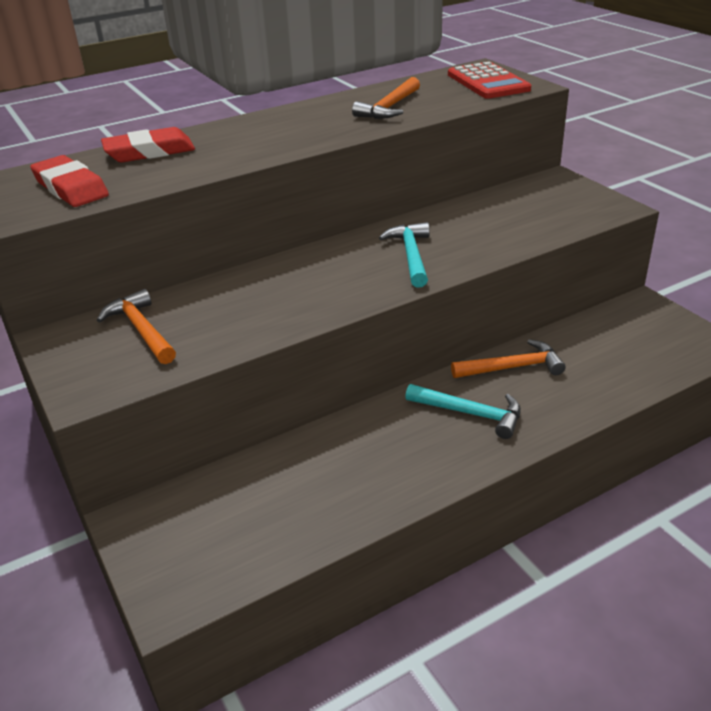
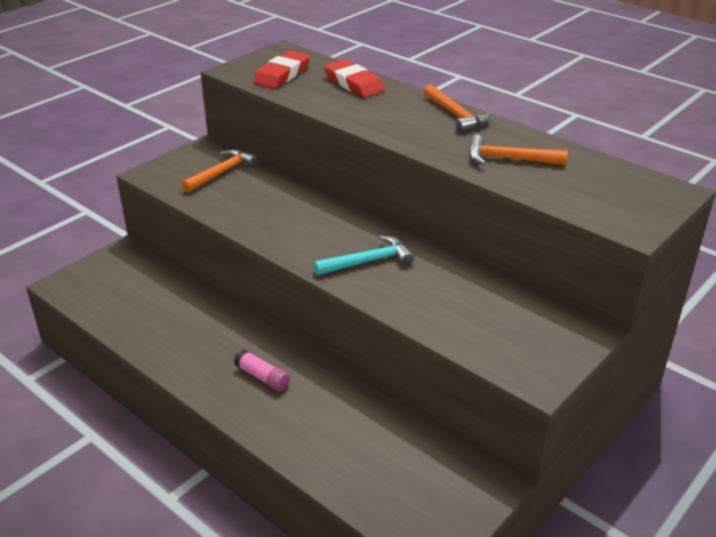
camera: 70 degrees right, 0 degrees up
turquoise hammer [405,384,521,439] -> pink glue stick [234,349,290,391]
red calculator [448,62,531,99] -> none
orange hammer [451,339,566,378] -> orange hammer moved to [423,84,490,132]

